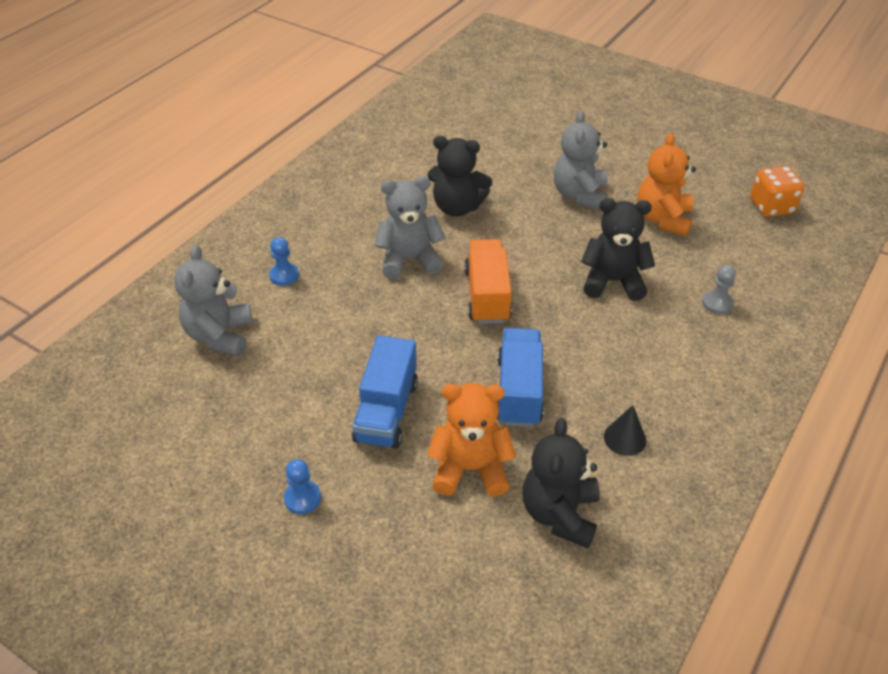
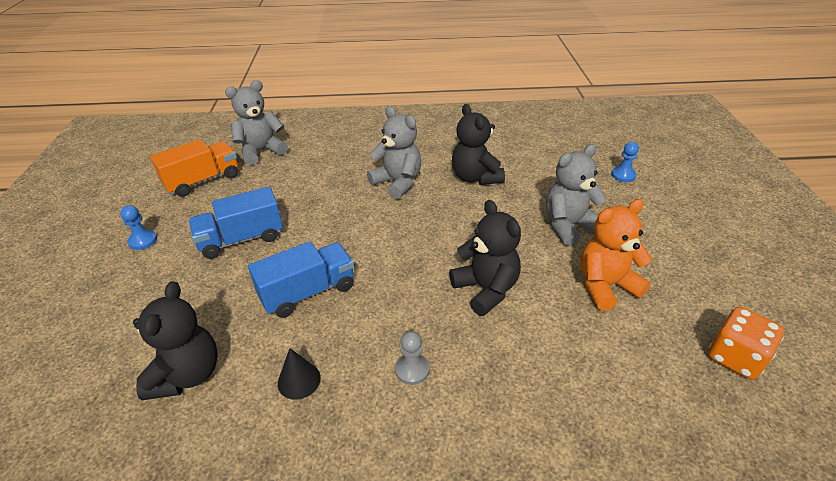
camera: 55 degrees right, 5 degrees down
blue pawn [269,237,299,286] -> blue pawn moved to [611,142,639,182]
orange teddy bear [427,383,516,497] -> none
orange truck [464,239,512,324] -> orange truck moved to [150,139,238,197]
black teddy bear [523,418,600,548] -> black teddy bear turned 120 degrees clockwise [133,281,218,400]
grey pawn [702,265,736,314] -> grey pawn moved to [395,331,429,385]

